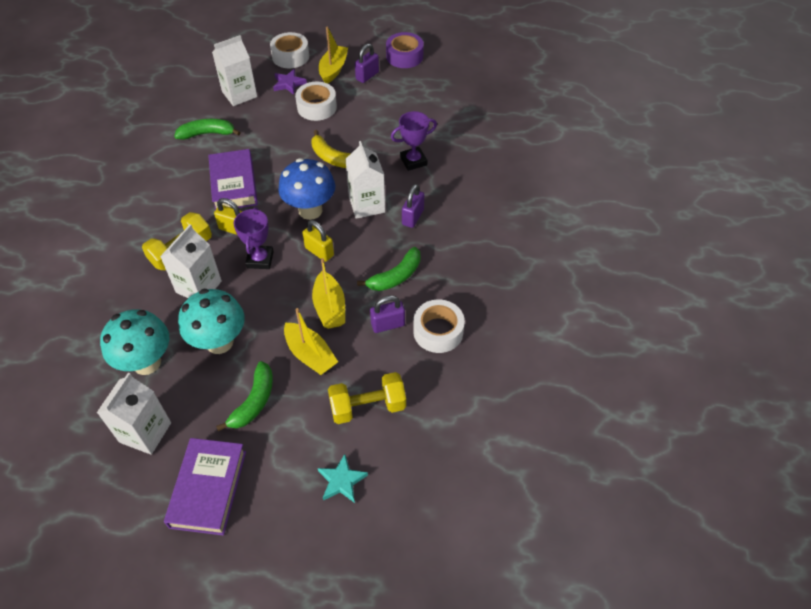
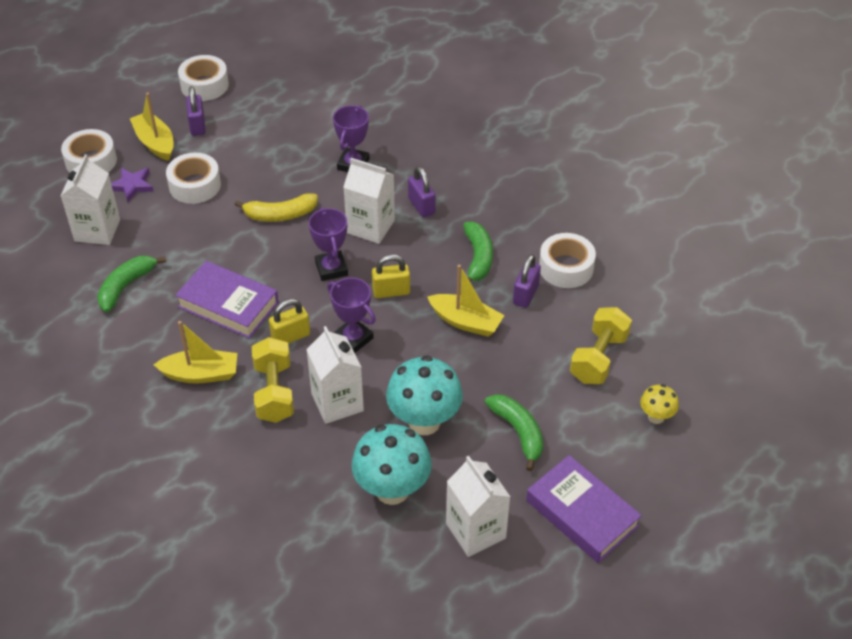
camera: 50 degrees left, 5 degrees down
blue mushroom [278,158,335,220] -> purple trophy [309,207,348,281]
yellow boat [284,308,338,375] -> yellow boat moved to [154,321,237,384]
turquoise star [318,454,368,503] -> yellow mushroom [640,384,679,424]
purple tape [386,32,424,68] -> white tape [178,55,229,101]

